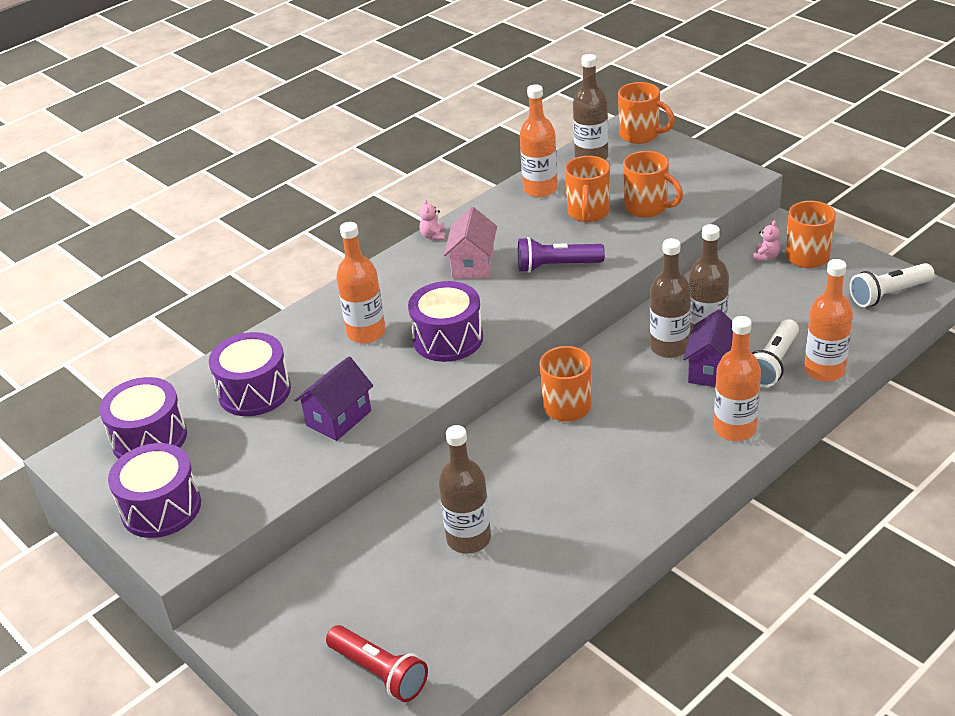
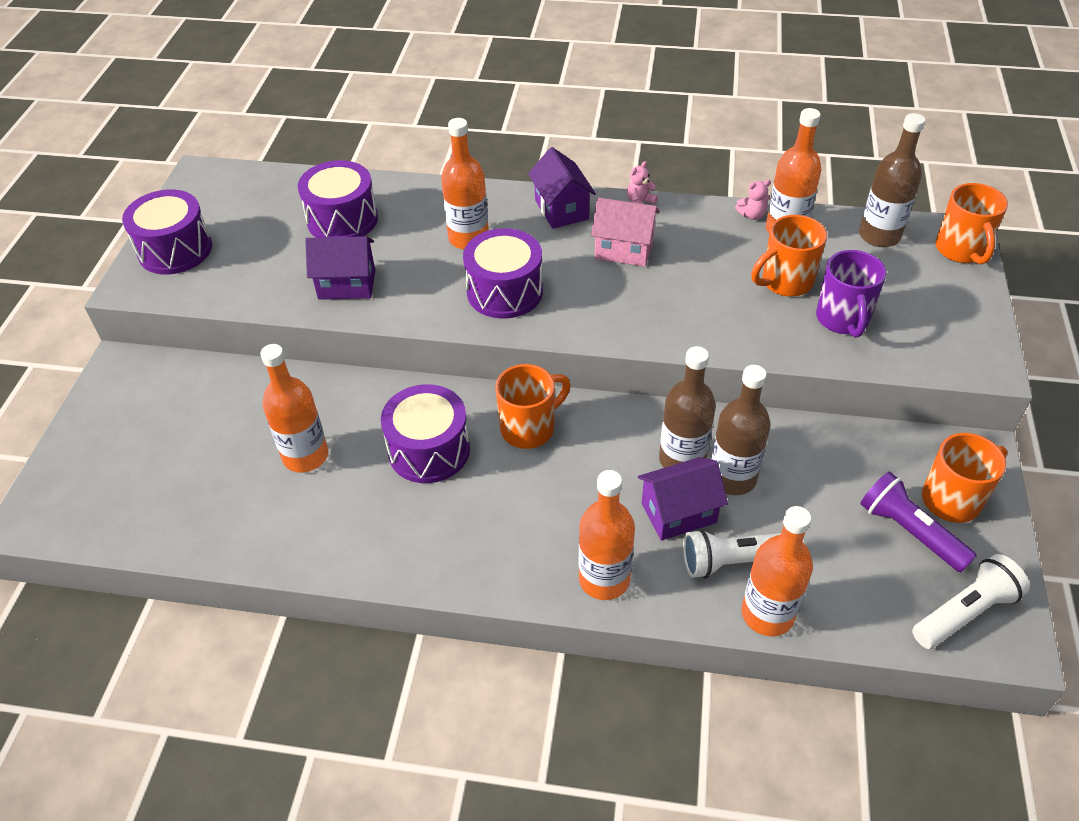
camera: 50 degrees right, 10 degrees up
purple drum [99,377,187,459] -> purple drum moved to [381,384,470,483]
red flashlight [326,625,428,702] -> none
brown bottle [438,425,491,554] -> orange bottle [260,344,328,473]
pink house [444,207,497,279] -> pink house turned 45 degrees clockwise [591,198,660,267]
purple flashlight [518,237,605,273] -> purple flashlight moved to [860,472,977,573]
orange mug [623,151,683,217] -> purple mug [816,250,886,338]
pink teddy bear [753,220,780,261] -> pink teddy bear moved to [735,180,771,220]
white flashlight [850,263,934,307] -> white flashlight turned 120 degrees clockwise [912,554,1030,649]
none -> purple house [528,147,596,229]

